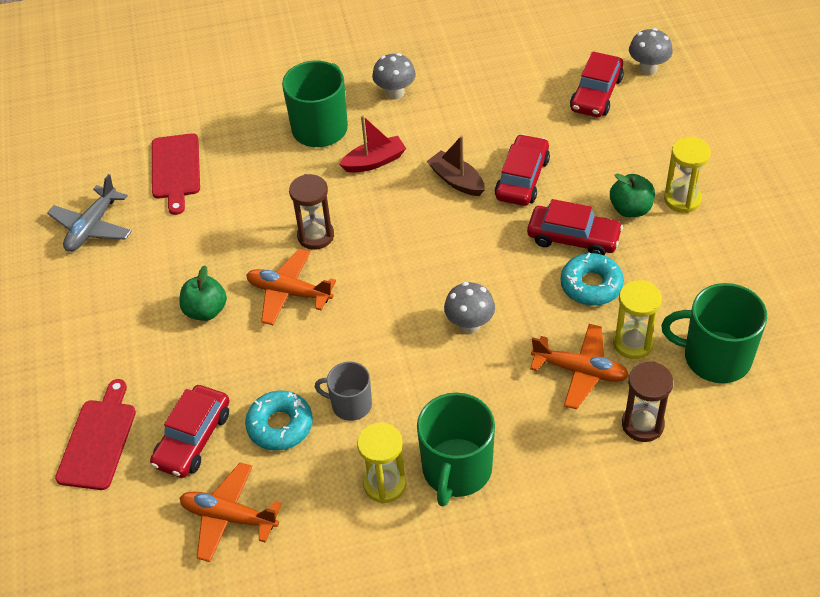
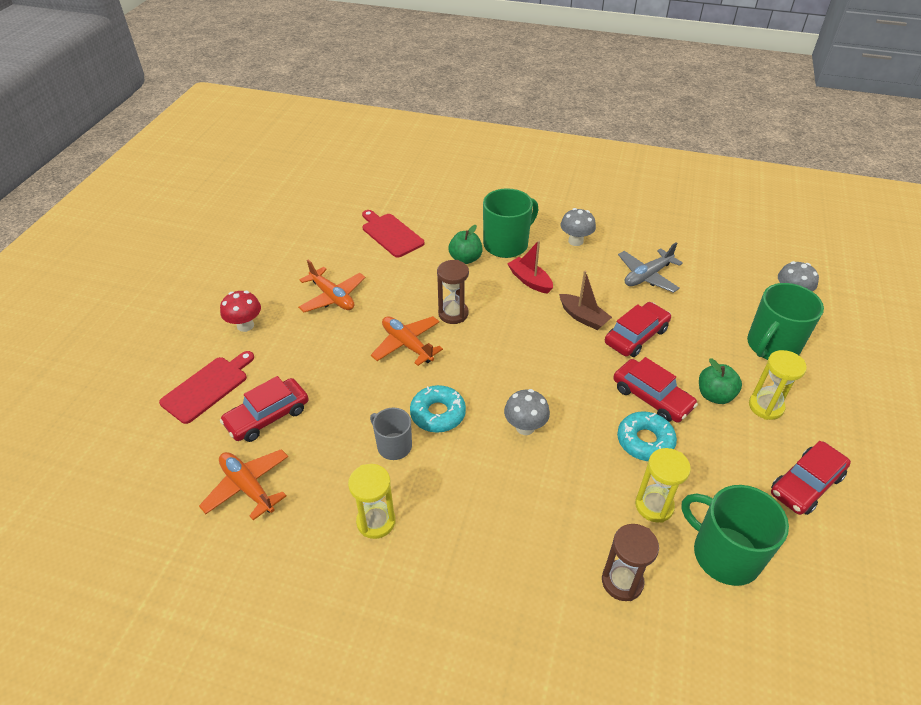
camera: 25 degrees right, 5 degrees down
grey plane [47,174,132,252] -> grey plane moved to [618,242,683,293]
red cutting board [152,133,200,215] -> red cutting board turned 120 degrees clockwise [362,210,424,258]
green apple [179,265,227,321] -> green apple moved to [449,225,483,264]
turquoise donut [245,390,313,451] -> turquoise donut moved to [410,385,466,433]
red boat [339,115,406,173] -> red boat turned 135 degrees counterclockwise [507,240,553,294]
green mug [417,393,495,507] -> green mug moved to [747,283,824,360]
brown boat [427,135,485,196] -> brown boat turned 150 degrees clockwise [559,270,612,330]
orange plane [530,324,629,409] -> orange plane moved to [298,260,365,312]
red car [570,51,624,117] -> red car moved to [771,441,851,515]
none -> red mushroom [220,291,261,332]

